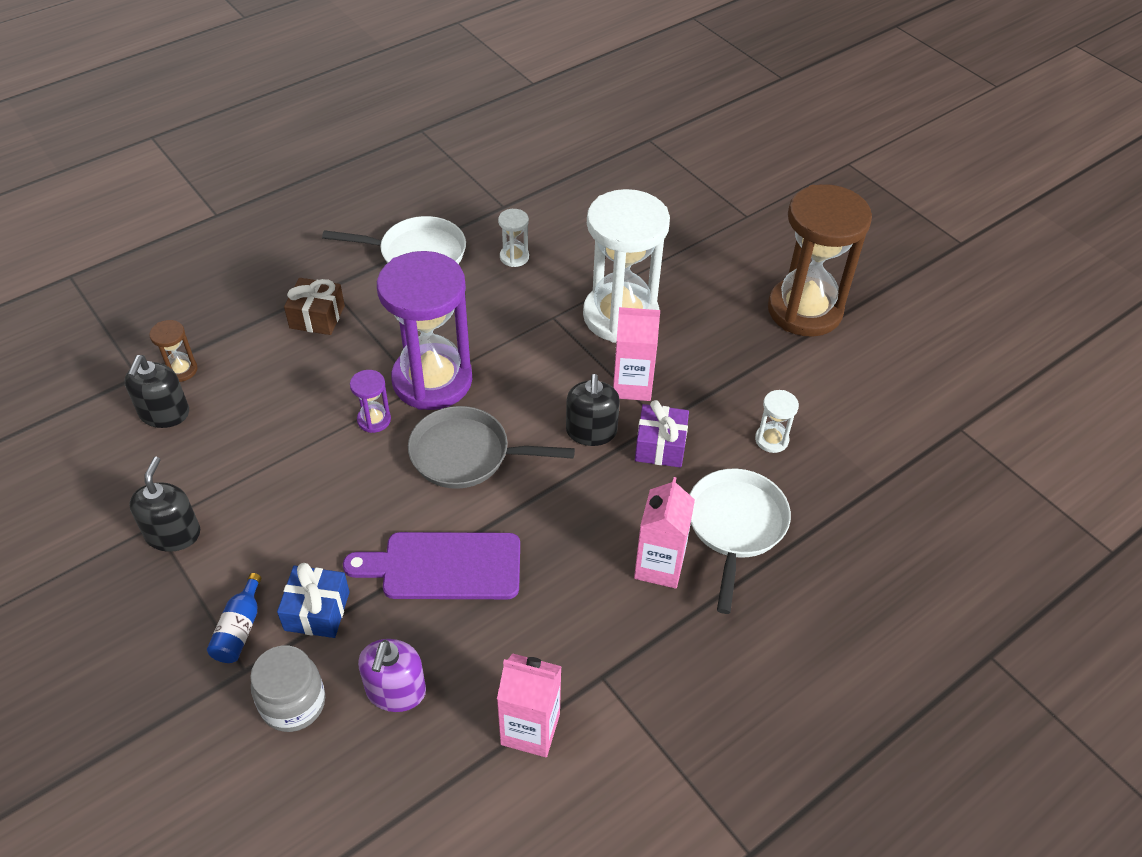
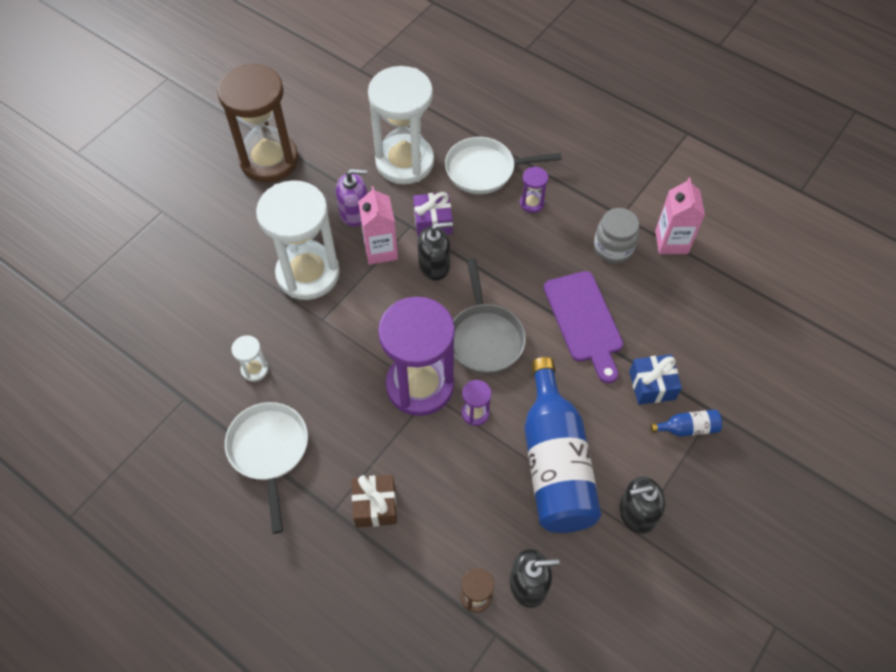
camera: 105 degrees left, 10 degrees up
grey jar [250,646,325,732] -> grey jar moved to [594,208,639,263]
purple soap dispenser [358,639,426,712] -> purple soap dispenser moved to [336,169,367,227]
pink carton [634,477,695,589] -> purple hourglass [520,167,548,213]
white hourglass [755,390,799,453] -> white hourglass [368,66,434,184], size x2.46
none -> blue bottle [524,357,602,533]

